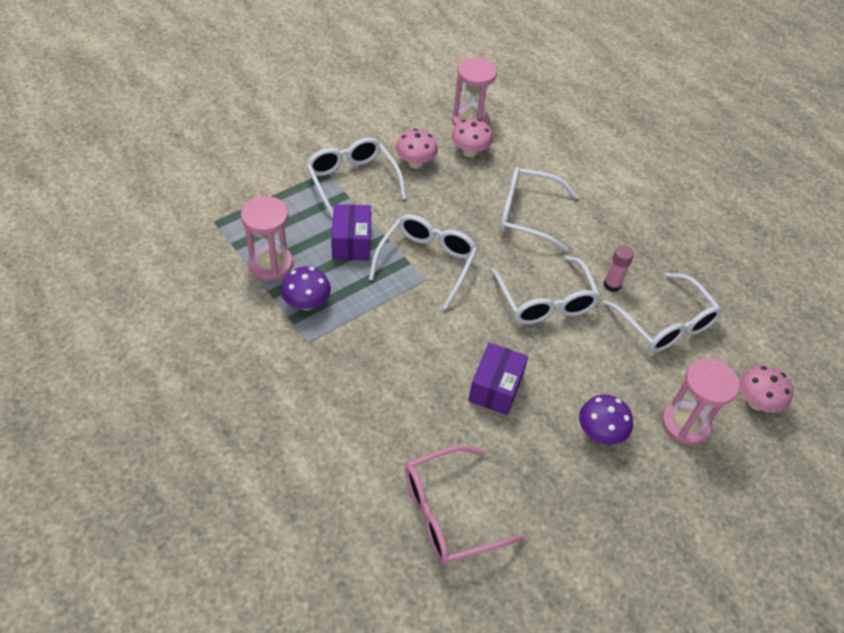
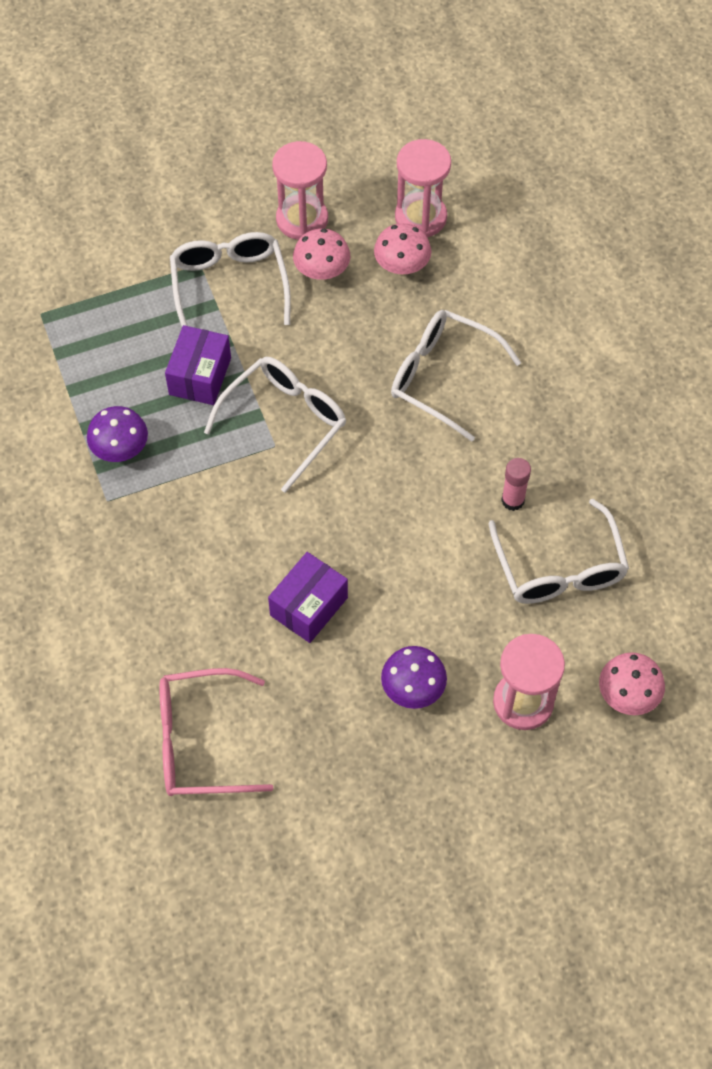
camera: 20 degrees right, 10 degrees up
pink hourglass [241,196,293,280] -> pink hourglass moved to [272,141,328,240]
white glasses [491,256,600,324] -> none

